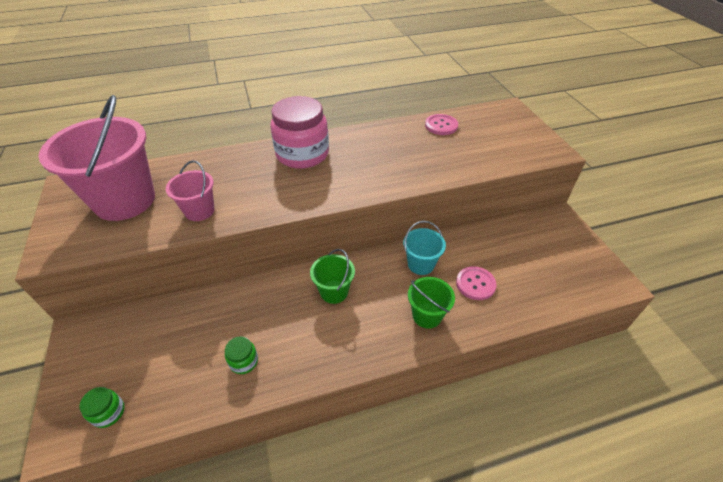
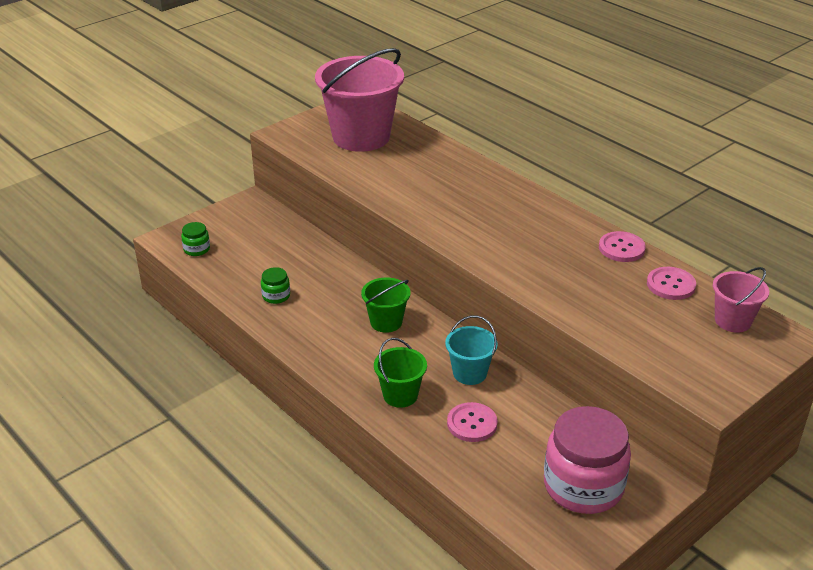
camera: 65 degrees right, 10 degrees down
pink bucket [166,161,214,221] -> pink bucket moved to [713,267,769,333]
pink jar [271,96,329,169] -> pink jar moved to [544,406,631,514]
none -> pink button [599,231,646,262]

